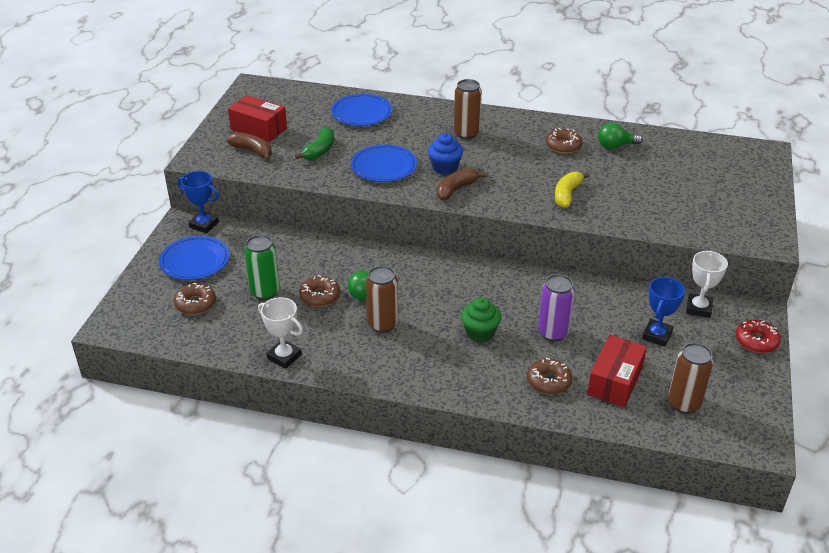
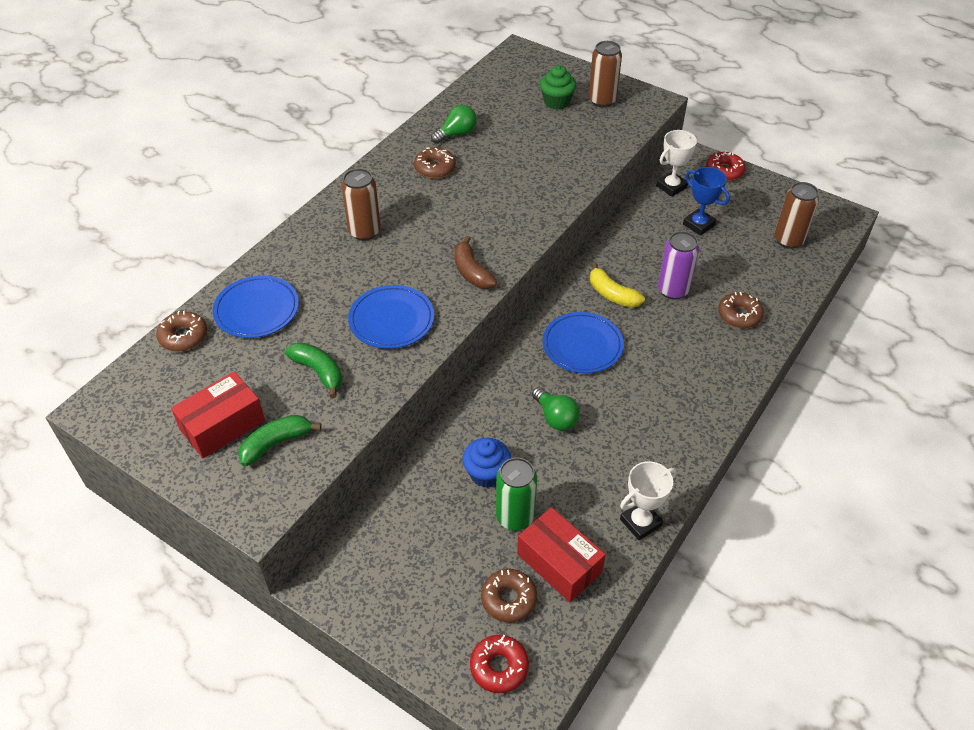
camera: 70 degrees left, 10 degrees up
blue plate [159,236,230,280] -> blue plate moved to [543,312,624,373]
blue trophy [178,171,219,233] -> none
brown banana [226,132,272,161] -> green banana [238,415,322,466]
brown donut [299,275,340,307] -> brown donut moved to [156,311,207,352]
brown can [366,266,398,333] -> brown can moved to [589,41,622,108]
blue cupcake [428,133,463,175] -> blue cupcake moved to [463,438,511,488]
green cupcake [461,297,501,342] -> green cupcake moved to [540,65,576,110]
yellow banana [555,171,590,208] -> yellow banana moved to [590,263,645,308]
red box [587,335,647,407] -> red box moved to [517,507,606,602]
green light bulb [598,122,643,149] -> green light bulb turned 135 degrees counterclockwise [431,105,477,144]
white trophy [686,251,728,318] -> white trophy turned 75 degrees counterclockwise [656,130,697,197]
none -> red donut [470,635,529,693]

